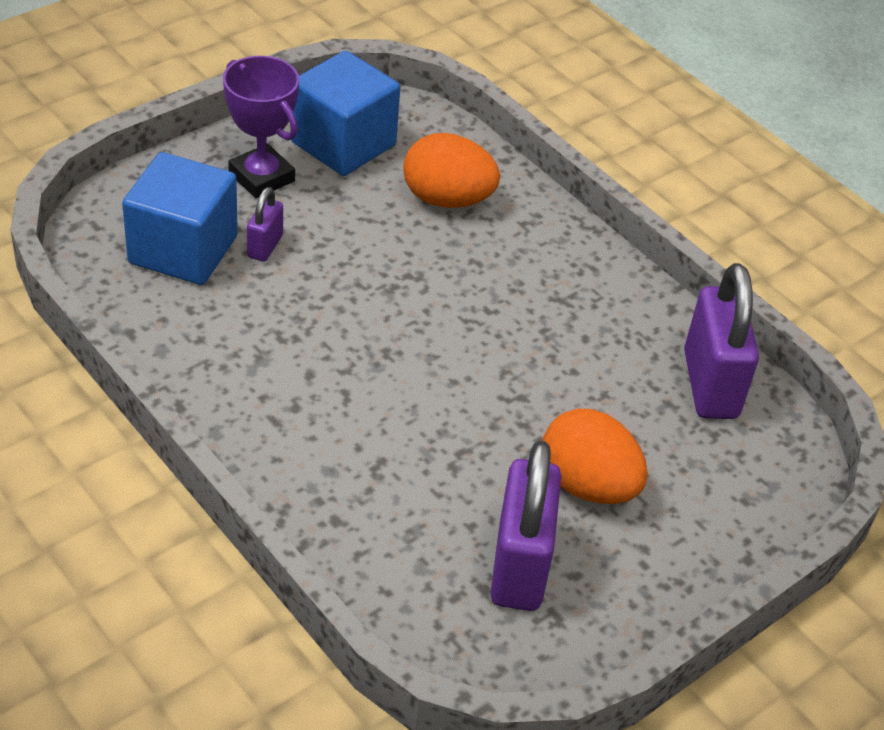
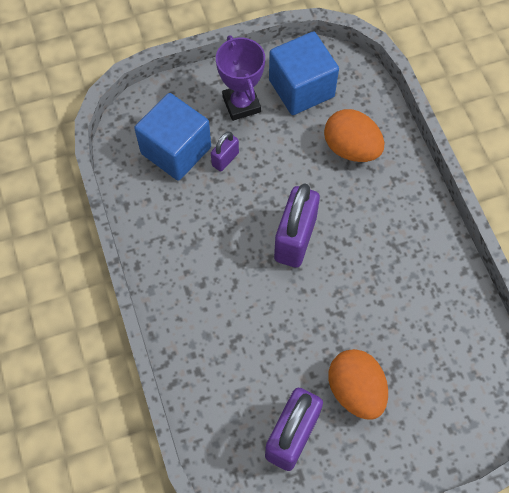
camera: 25 degrees right, 20 degrees up
purple padlock [684,263,759,419] -> purple padlock moved to [274,183,320,268]

